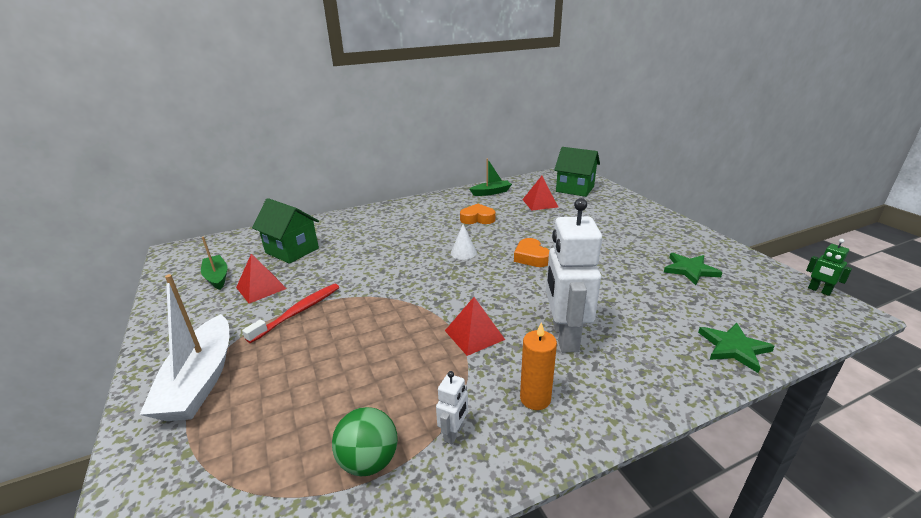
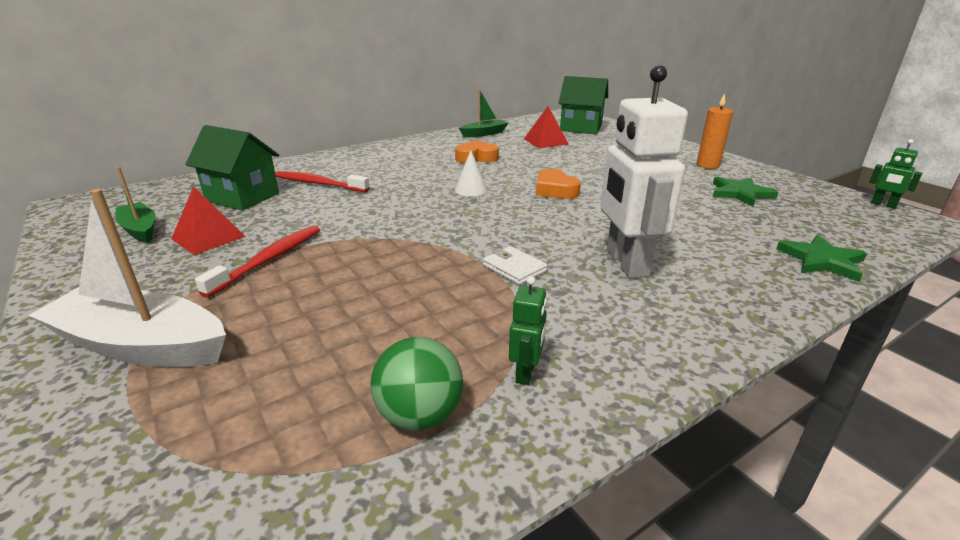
camera: 10 degrees left, 0 degrees up
white boat [139,274,229,421] -> white boat turned 120 degrees clockwise [28,189,226,367]
white robot [436,371,468,444] -> green robot [509,276,547,385]
red pyramid [445,297,505,356] -> white wallet [483,246,547,285]
orange candle [520,322,557,410] -> orange candle moved to [697,93,733,169]
none -> red toothbrush [275,171,370,192]

